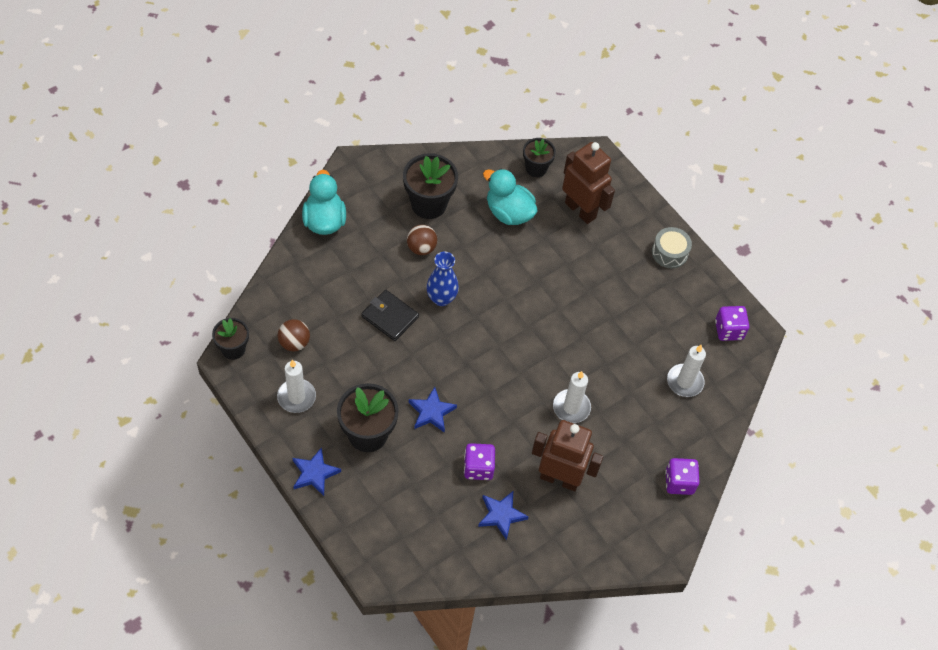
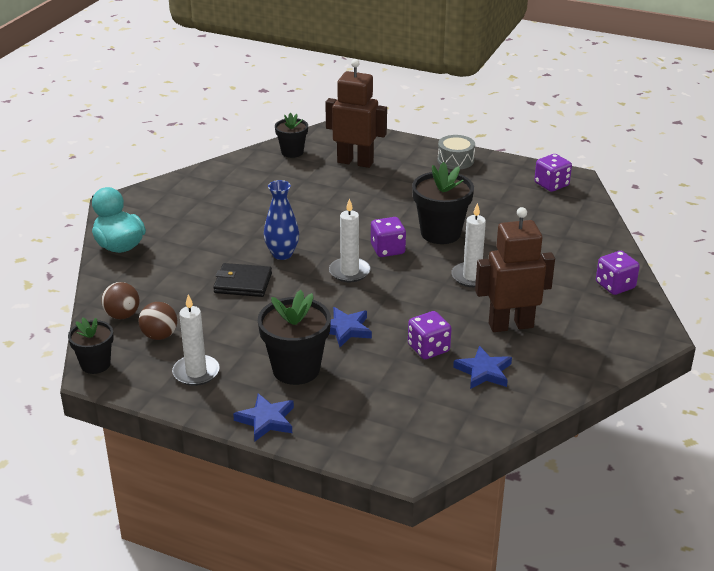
camera: 25 degrees left, 25 degrees down
black flower pot [403,153,458,219] -> black flower pot moved to [412,162,474,244]
brown ball [407,225,437,255] -> brown ball moved to [101,282,139,319]
turquoise duck [483,169,538,225] -> none
white candle [667,345,706,397] -> white candle moved to [329,198,371,282]
none -> purple dice [371,217,406,257]

